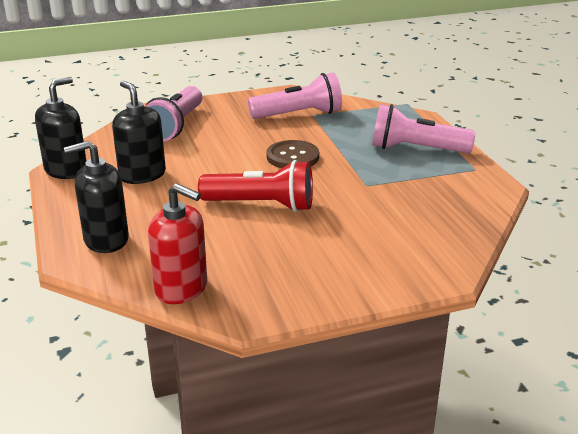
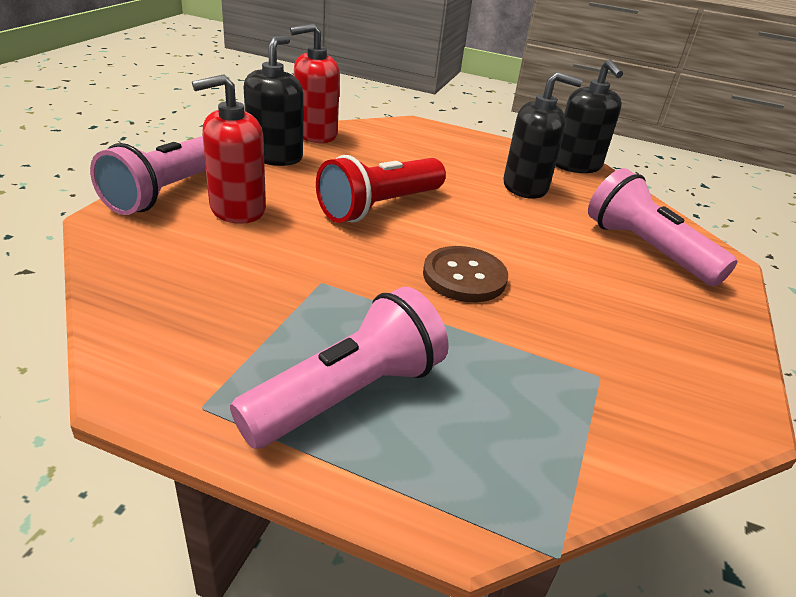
camera: 125 degrees right, 5 degrees up
black soap dispenser [64,141,129,253] -> black soap dispenser moved to [244,36,303,166]
pink flashlight [248,73,342,119] -> pink flashlight moved to [90,136,206,215]
none -> red soap dispenser [192,74,266,224]

